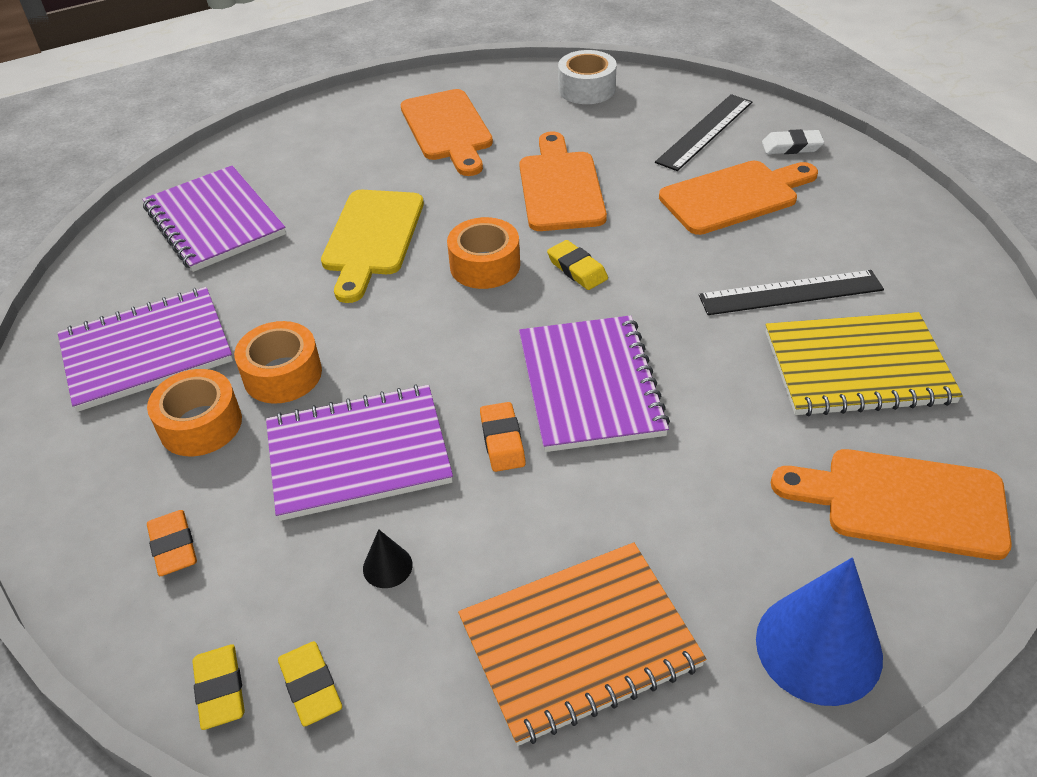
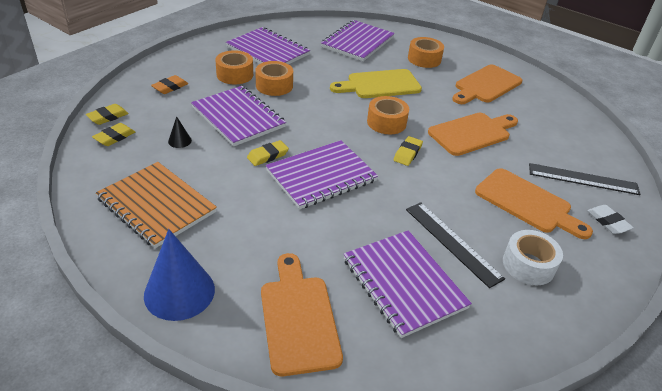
camera: 60 degrees right, 5 degrees down
orange eraser [480,402,526,472] -> yellow eraser [247,140,289,166]
white tape [558,50,616,104] -> white tape moved to [503,230,563,285]
yellow notebook [766,312,963,416] -> purple notebook [344,230,472,338]
none -> orange tape [408,37,444,68]

